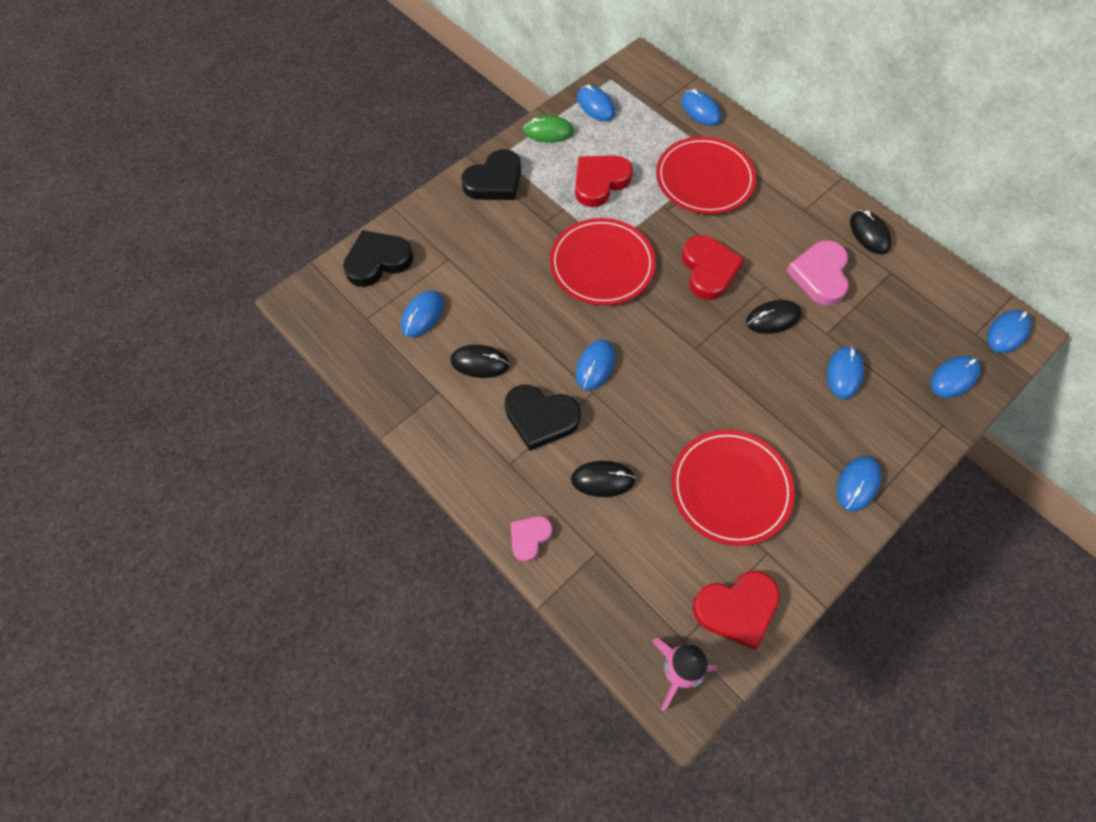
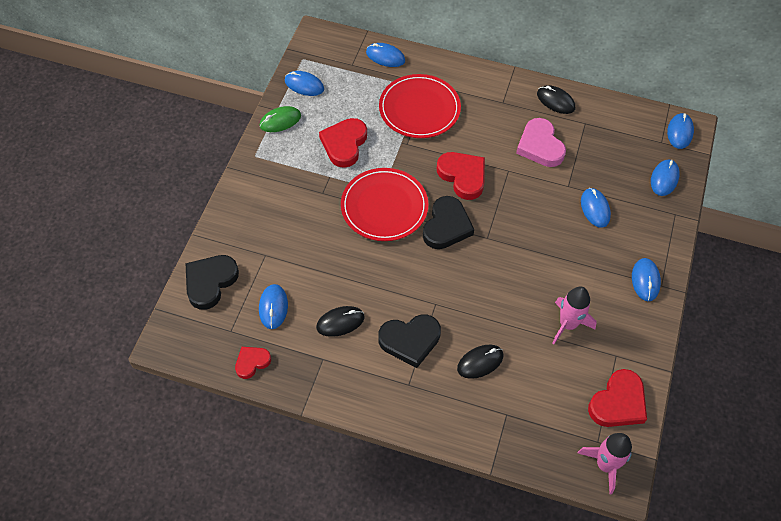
camera: 30 degrees left, 5 degrees down
black heart [461,149,521,200] -> black heart moved to [423,196,474,249]
pink heart [511,516,552,562] -> none
blue mouse [576,339,615,391] -> none
red plate [671,430,795,546] -> pink rocket [552,286,596,344]
black mouse [746,300,801,334] -> none
none -> red heart [235,347,271,379]

